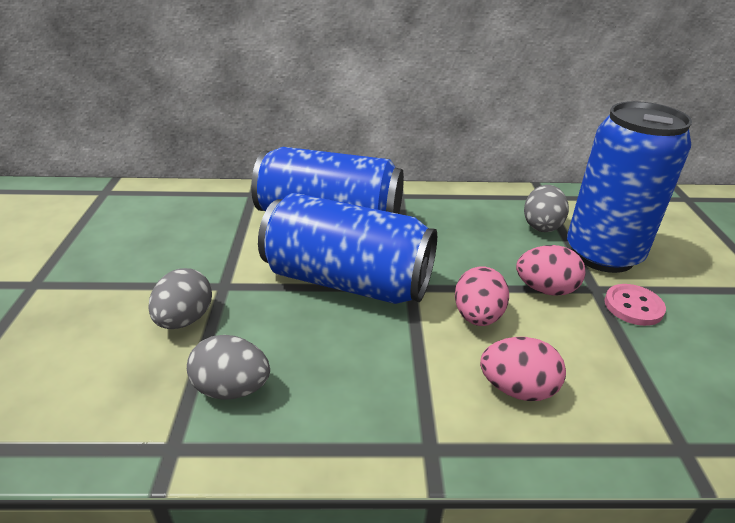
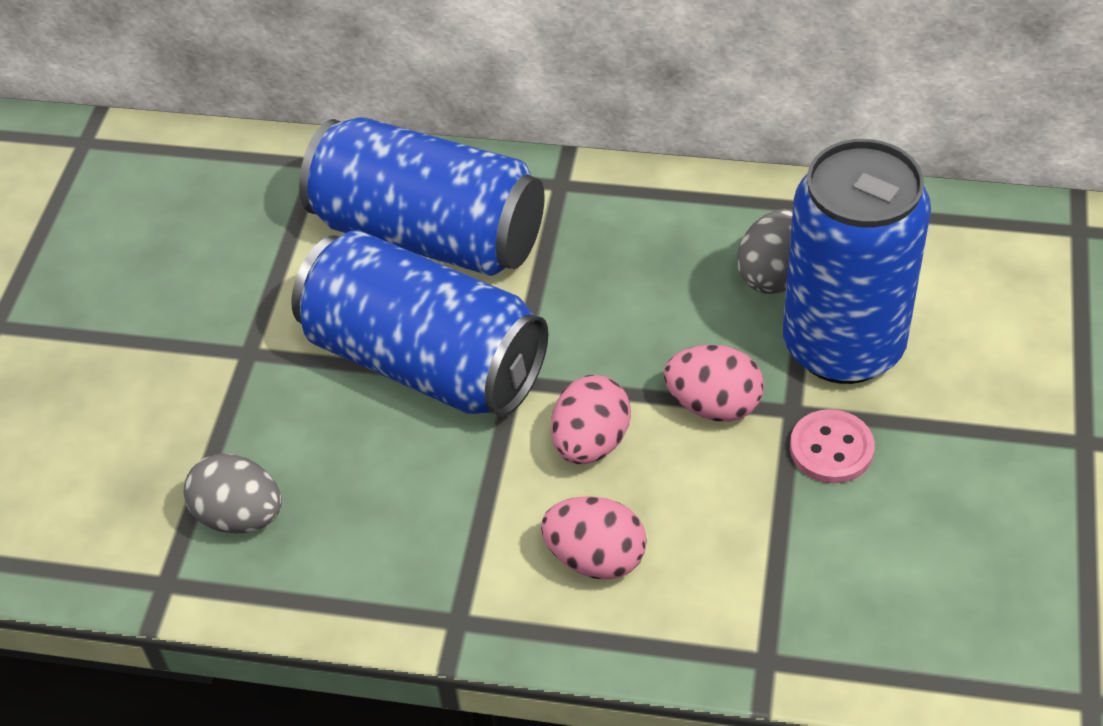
camera: 15 degrees right, 15 degrees up
grey egg [148,268,212,329] -> none

